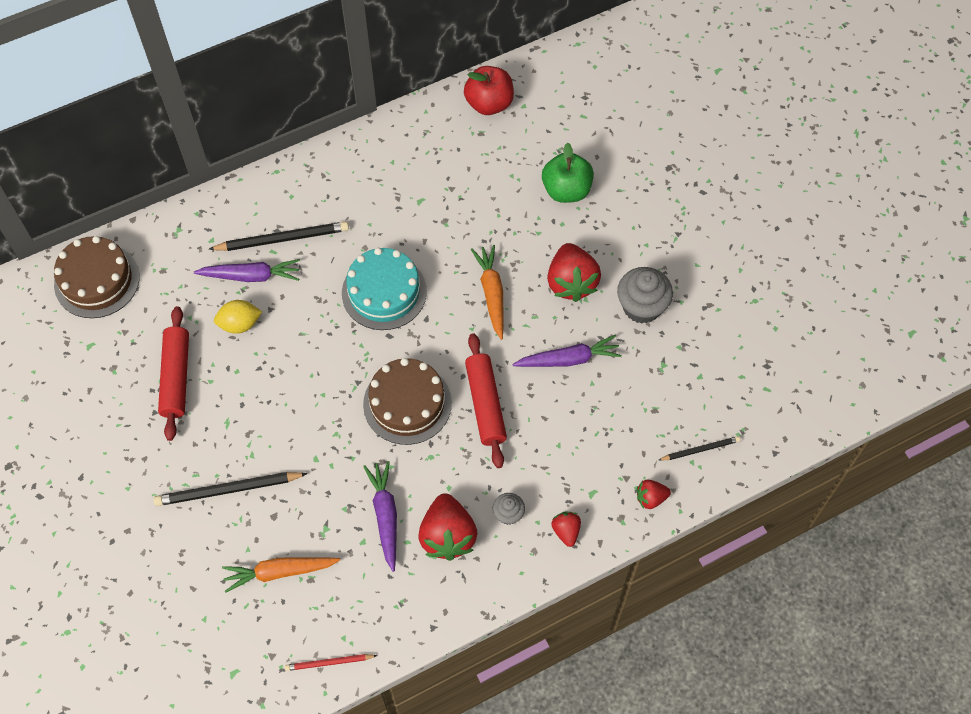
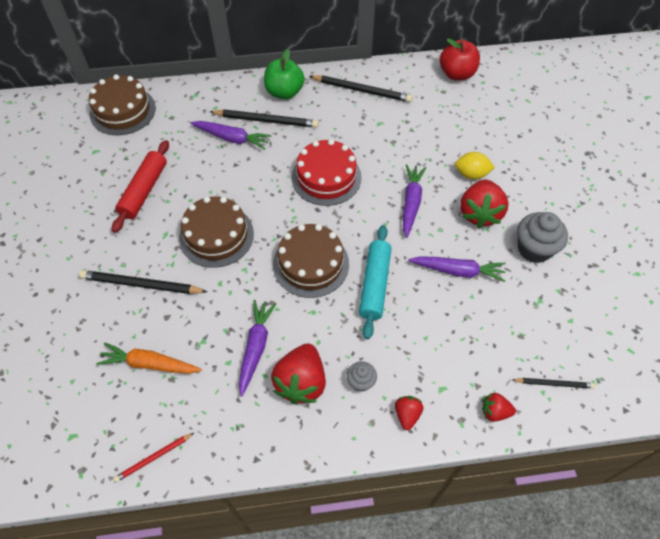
camera: 20 degrees right, 5 degrees down
yellow lemon [214,300,262,334] -> yellow lemon moved to [455,152,495,180]
red pencil [285,654,378,671] -> red pencil turned 45 degrees counterclockwise [114,432,195,482]
turquoise cake [342,248,427,330] -> red cake [292,139,362,206]
red rolling pin [465,333,507,468] -> turquoise rolling pin [359,225,392,339]
orange carrot [471,245,503,340] -> purple carrot [403,164,426,238]
green apple [542,143,594,203] -> green apple moved to [264,49,305,99]
none -> brown cake [179,196,254,268]
none -> black pencil [309,75,412,102]

